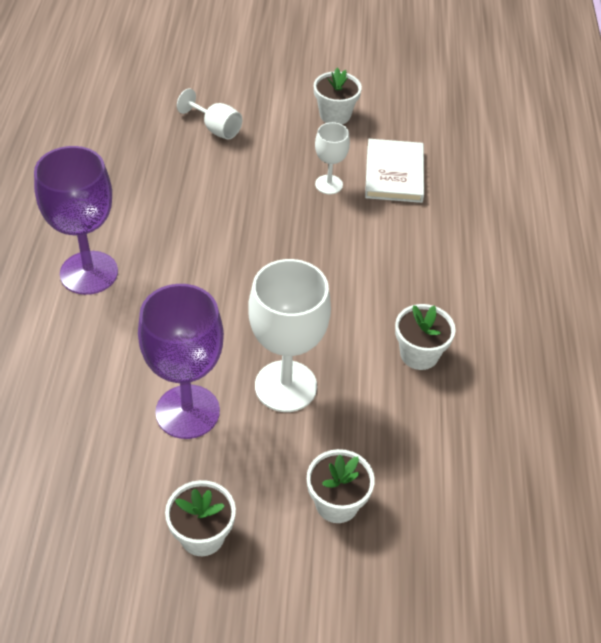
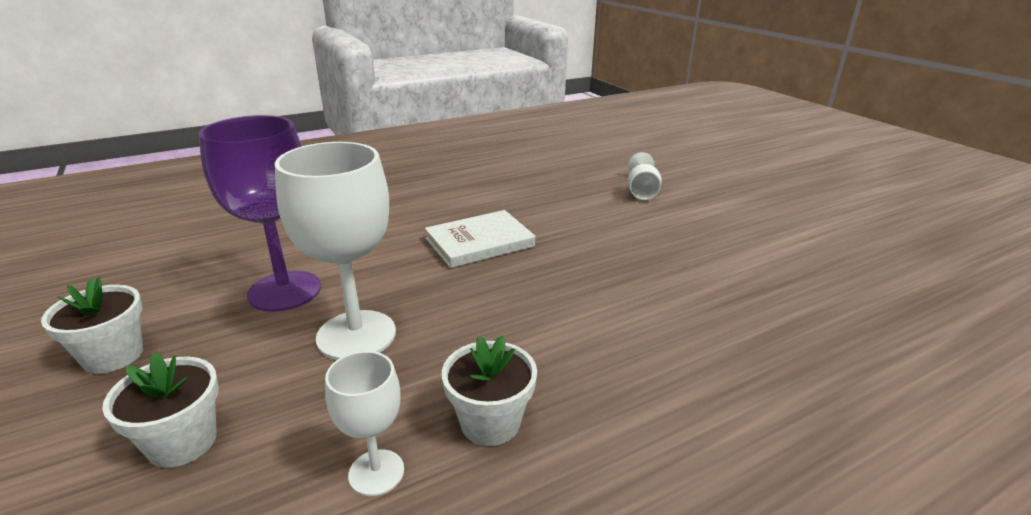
camera: 60 degrees right, 20 degrees down
purple goblet [34,146,118,295] -> none
white flower pot [314,68,362,124] -> none
white goblet [315,122,350,194] -> white goblet moved to [325,351,404,496]
white book [365,139,424,203] -> white book moved to [425,210,535,268]

